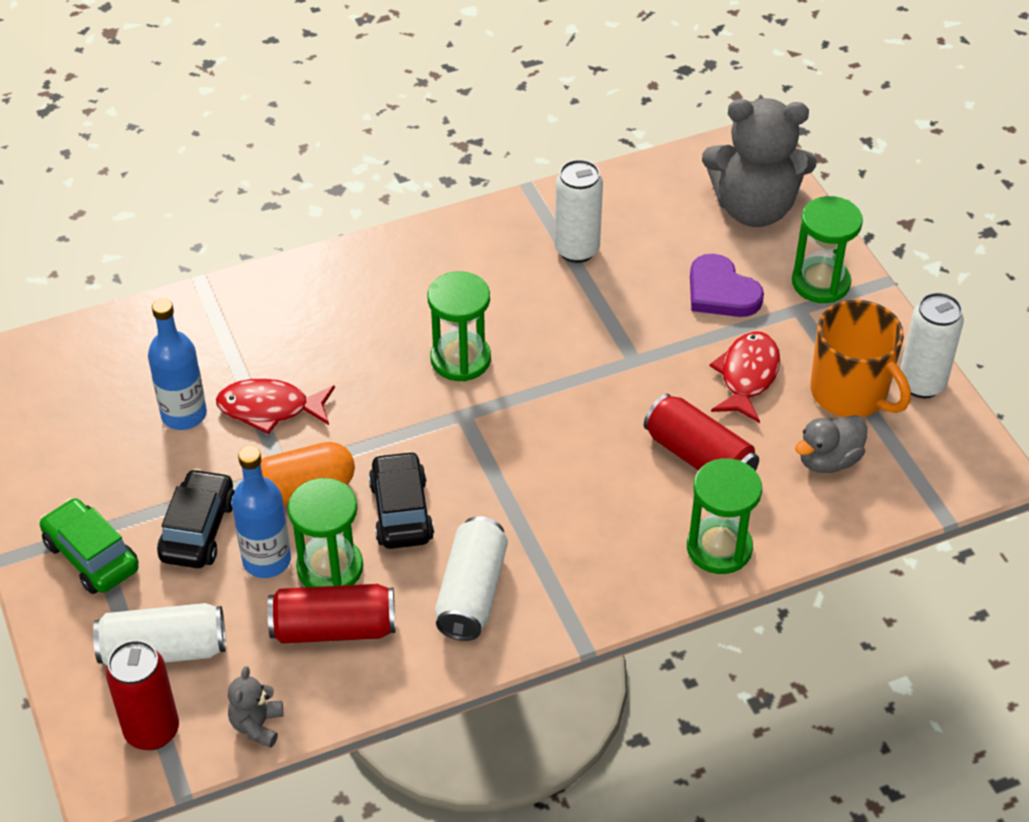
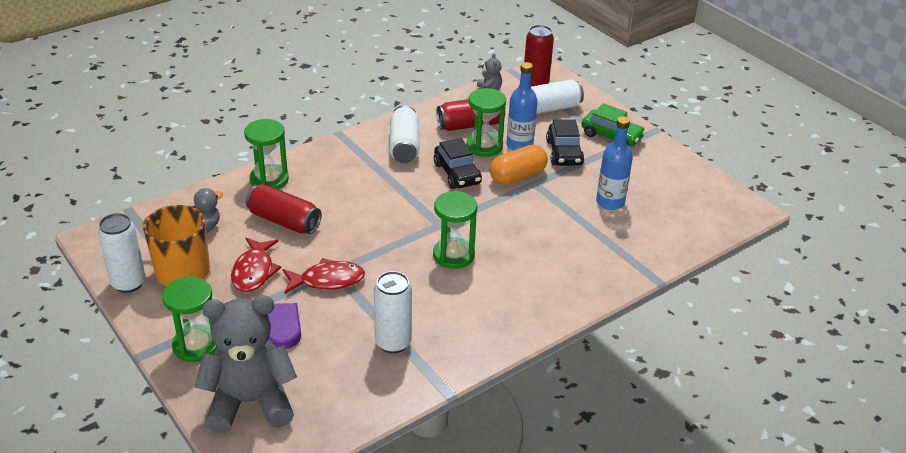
camera: 165 degrees right, 10 degrees down
red fish [216,378,335,435] -> red fish moved to [283,258,365,294]

